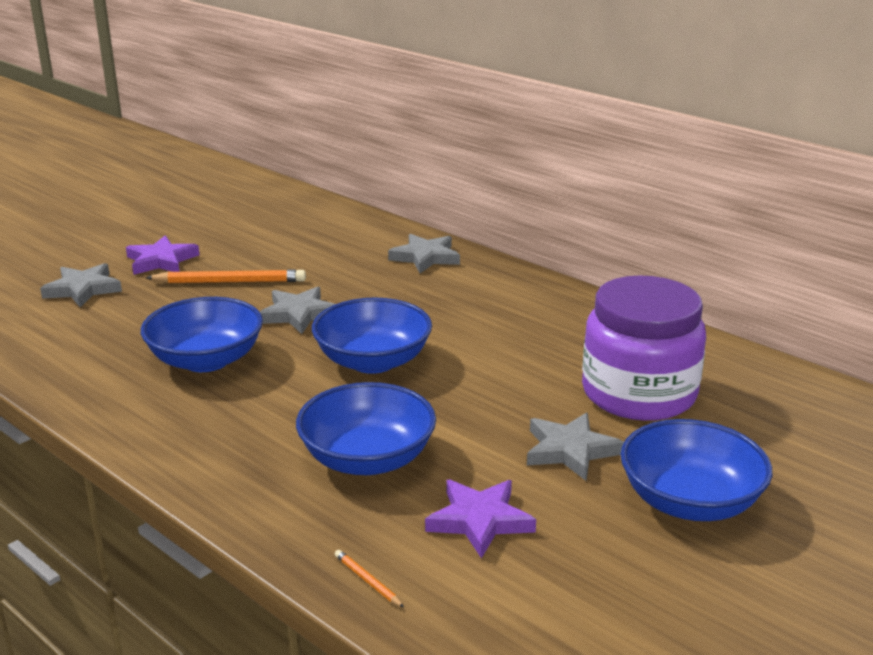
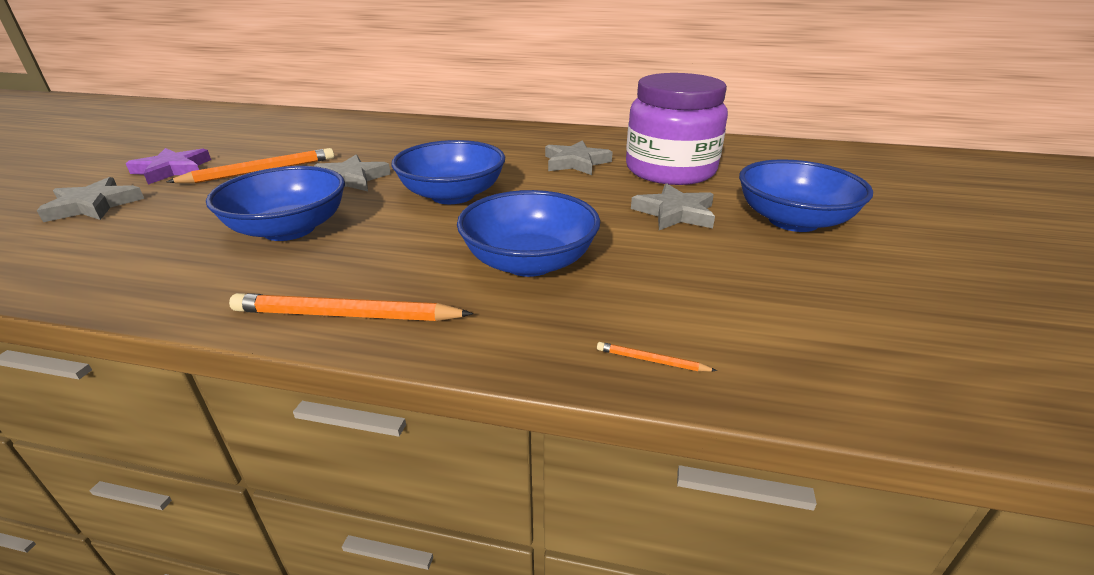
camera: 30 degrees left, 5 degrees up
grey star [388,234,460,273] -> grey star moved to [545,140,613,175]
purple star [425,480,536,558] -> none
none -> orange pencil [229,293,473,321]

